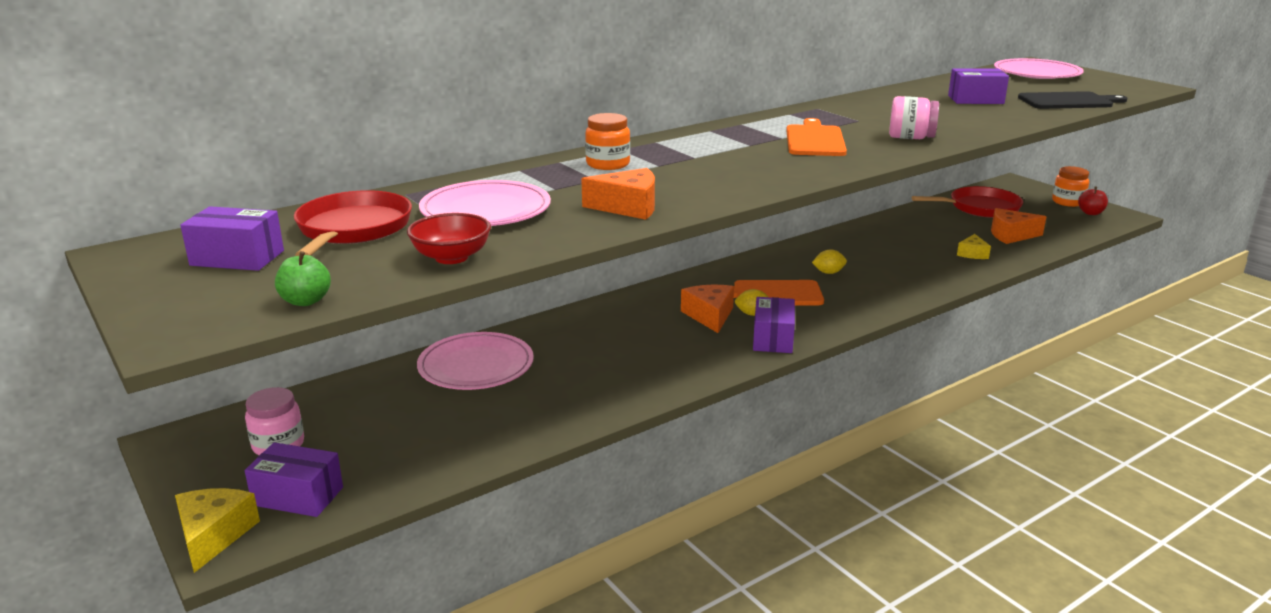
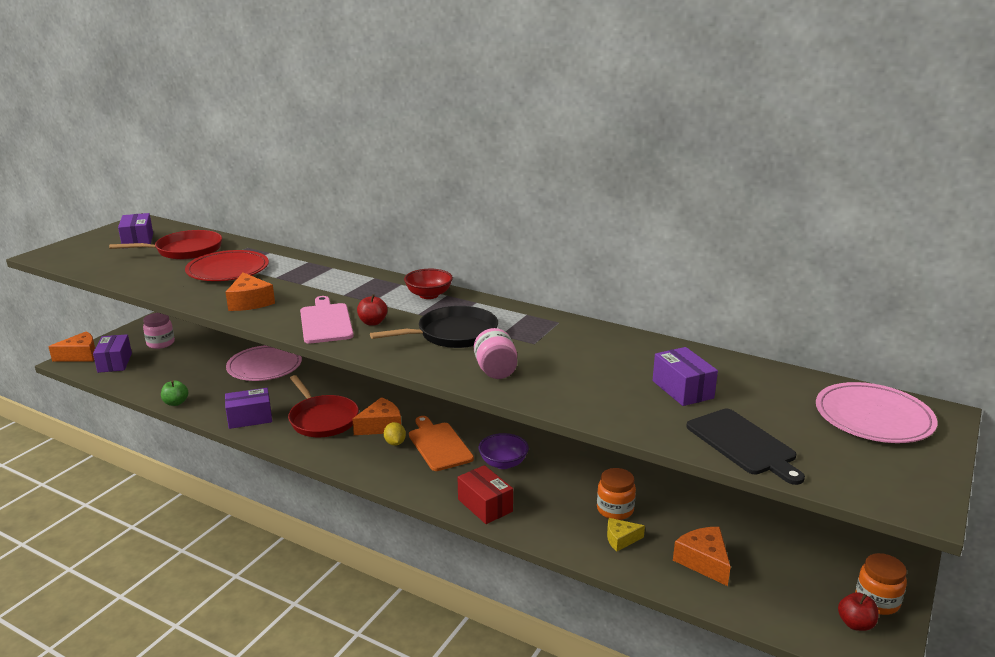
camera: 65 degrees right, 0 degrees up
yellow cheese [175,488,260,573] -> orange cheese [48,331,95,361]
green apple [275,251,331,306] -> green apple moved to [161,380,188,406]
red bowl [407,213,491,264] -> red bowl moved to [404,269,453,299]
pink plate [419,180,551,226] -> red plate [185,250,269,281]
orange jar [585,113,630,170] -> orange jar moved to [597,468,636,520]
purple box [753,297,795,353] -> purple box moved to [225,388,272,429]
orange cutting board [786,118,847,156] -> black pan [370,306,498,348]
yellow lemon [812,250,847,274] -> purple bowl [478,433,529,469]
red pan [912,186,1023,218] -> red pan moved to [288,375,359,437]
none -> pink cutting board [300,296,354,344]
none -> red apple [357,294,388,326]
none -> red box [457,465,513,524]

